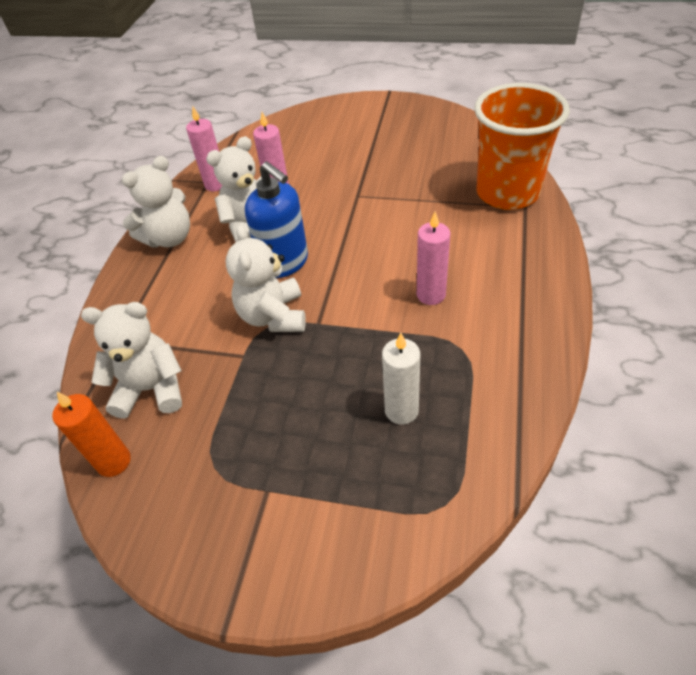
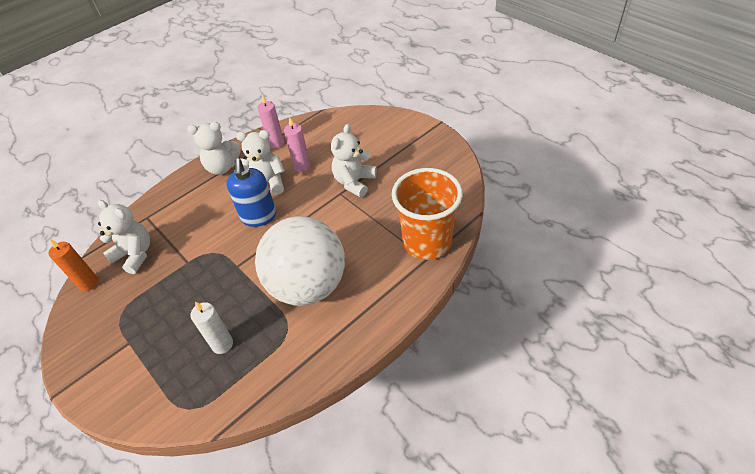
camera: 35 degrees right, 0 degrees up
white teddy bear [226,224,306,332] -> white teddy bear moved to [331,124,377,198]
pink candle [417,212,450,305] -> white ball [255,216,345,306]

